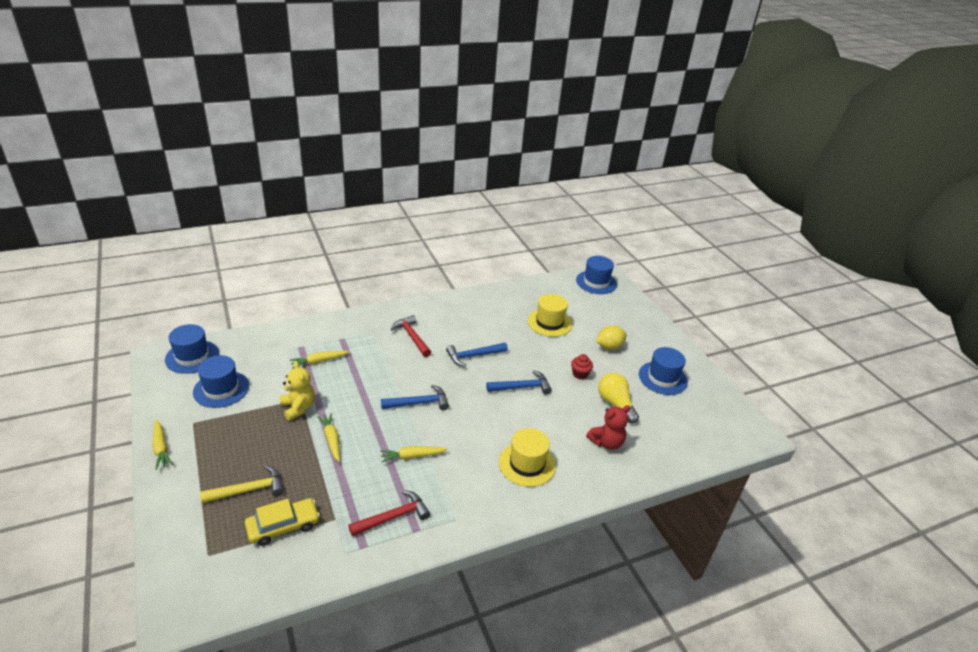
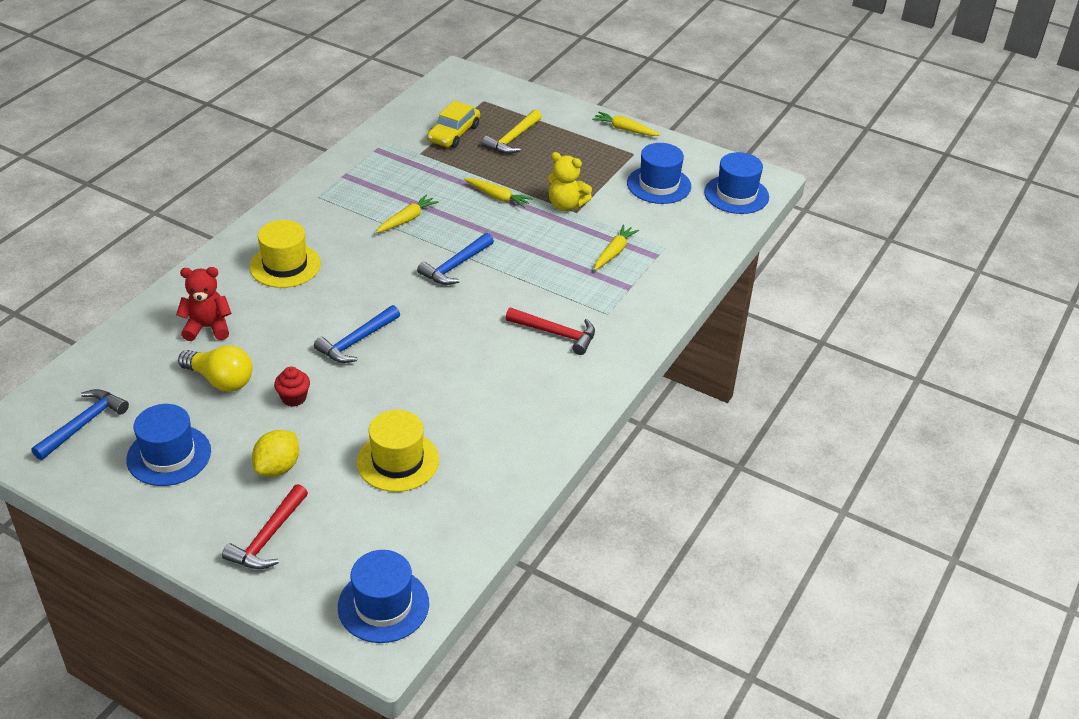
camera: 145 degrees right, 5 degrees up
red hammer [348,490,430,537] -> red hammer moved to [222,484,308,569]
blue hammer [446,343,508,367] -> blue hammer moved to [31,389,129,460]
red teddy bear [586,405,631,450] -> red teddy bear turned 60 degrees clockwise [176,267,232,341]

